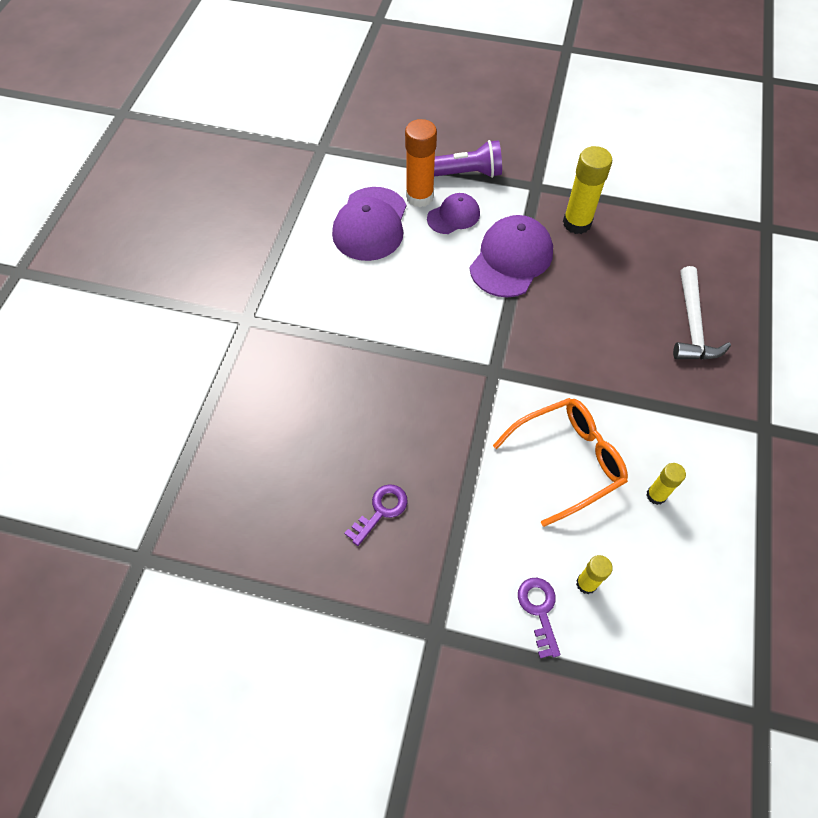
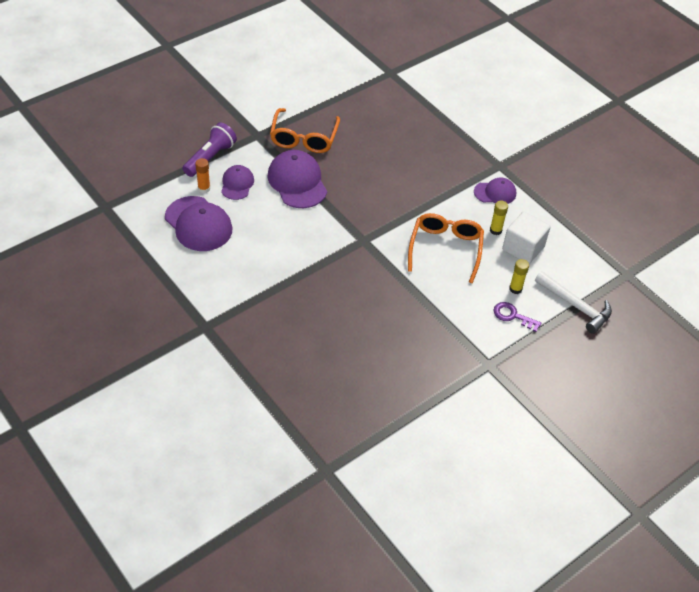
camera: 55 degrees left, 10 degrees down
purple key [344,484,408,546] -> none
orange glue stick [405,119,437,207] -> orange glue stick [195,158,210,193], size x0.56
yellow glue stick [563,146,612,234] -> orange glasses [270,108,340,153]
white hammer [673,266,731,360] -> white hammer moved to [535,271,612,334]
none -> purple cap [474,177,516,204]
none -> white cube [502,211,550,264]

